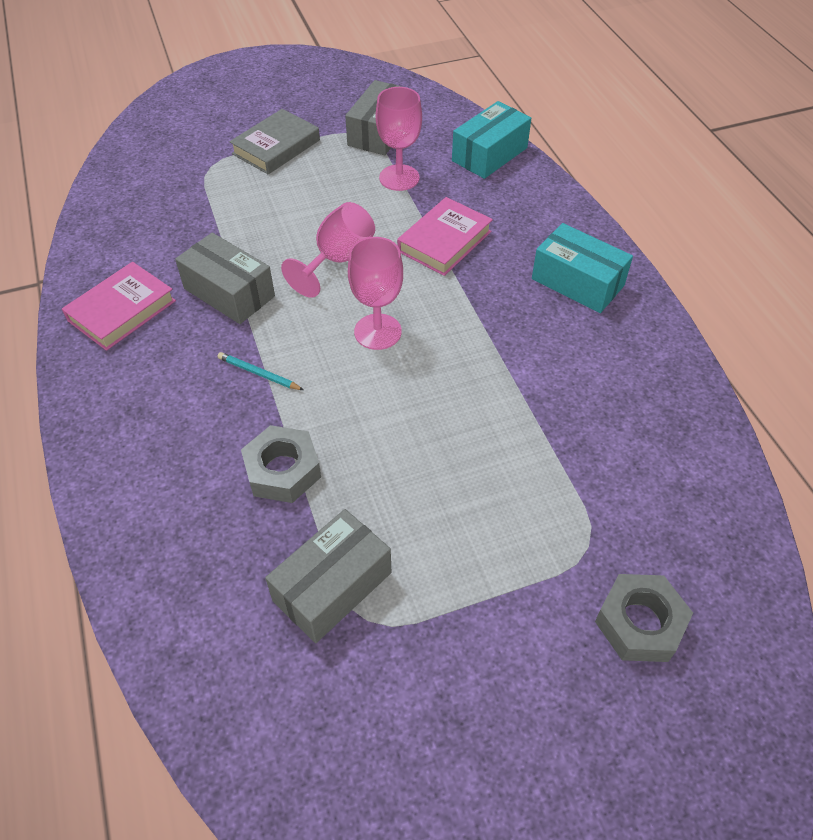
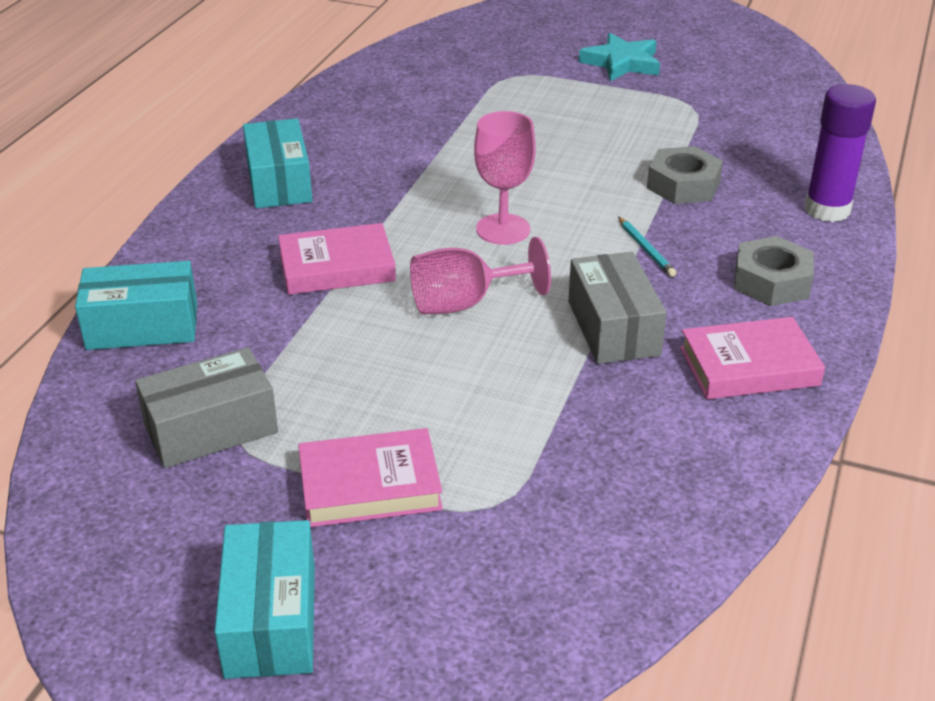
camera: 140 degrees left, 15 degrees down
grey book [229,109,320,175] -> pink book [298,428,443,527]
grey box [265,509,391,643] -> none
pink goblet [376,87,422,191] -> none
grey nut [595,574,693,662] -> grey nut moved to [734,236,814,306]
none -> turquoise box [215,520,315,679]
none -> turquoise star [579,33,660,81]
none -> purple glue stick [805,84,876,222]

